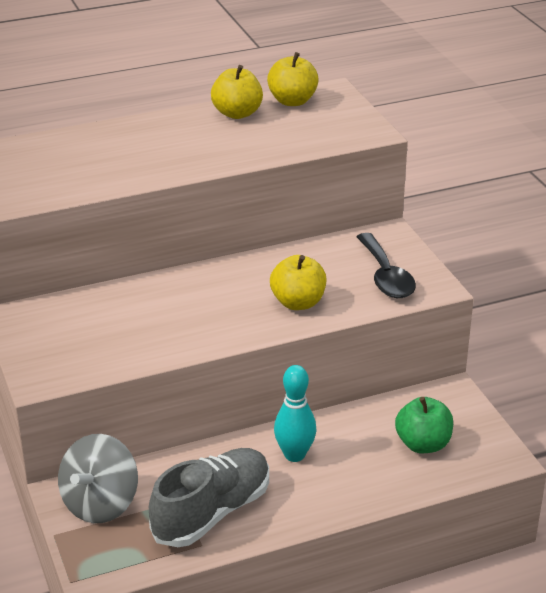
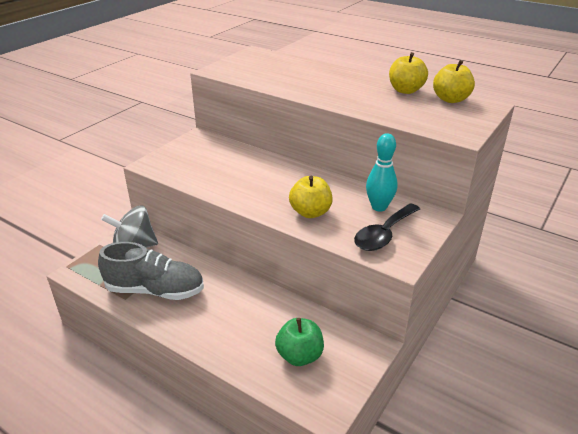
camera: 55 degrees right, 0 degrees up
turquoise bowling pin [274,365,317,462] -> turquoise bowling pin moved to [366,133,398,211]

